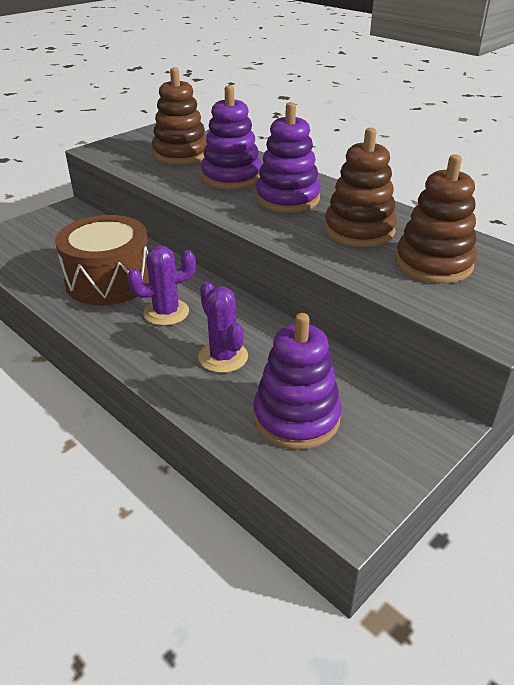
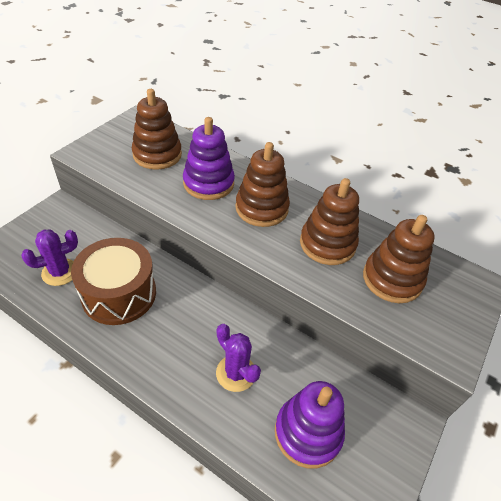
camera: 15 degrees left, 10 degrees up
purple cactus [127,245,196,326] -> purple cactus moved to [21,229,78,286]
purple stacking toy [256,102,321,213] -> brown stacking toy [235,142,290,227]

